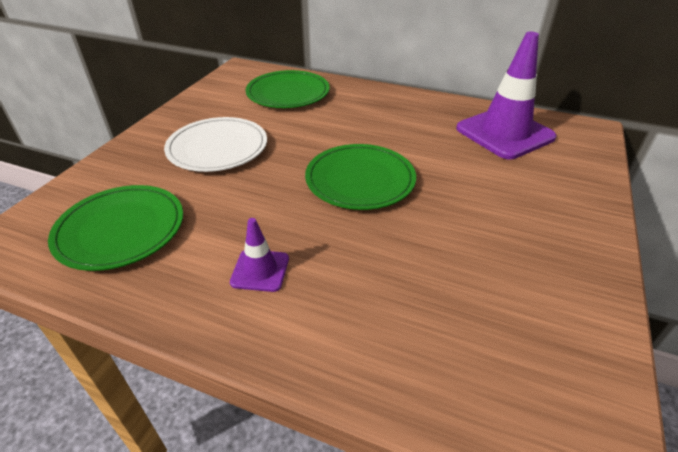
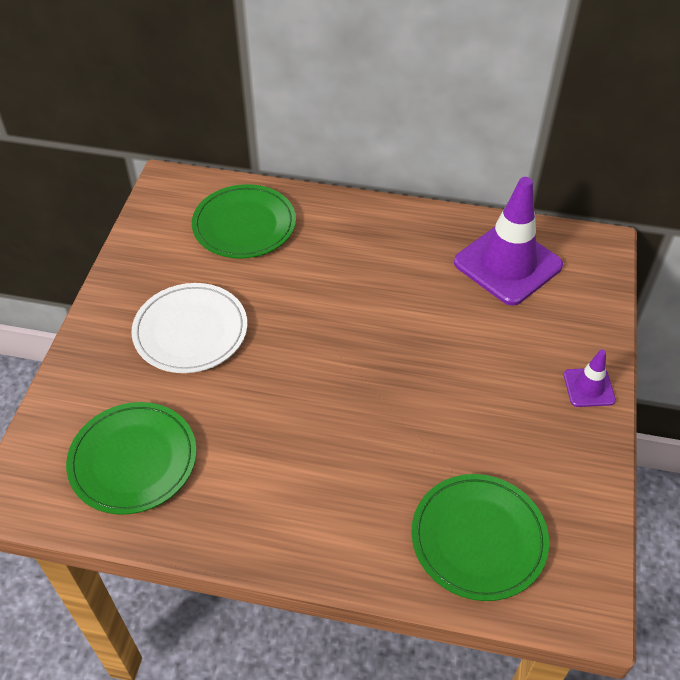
camera: 10 degrees left, 10 degrees up
purple traffic cone [230,218,289,292] -> purple traffic cone moved to [564,350,616,407]
green plate [305,144,416,210] -> green plate moved to [411,474,549,601]

